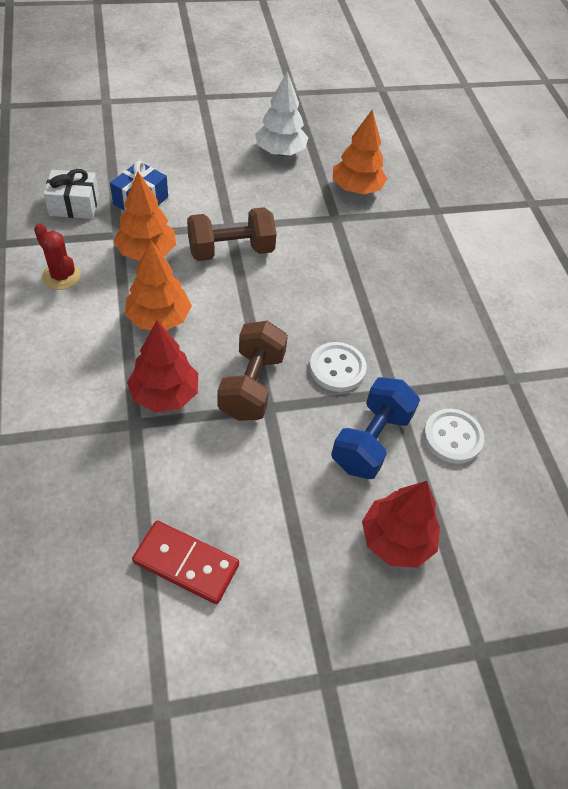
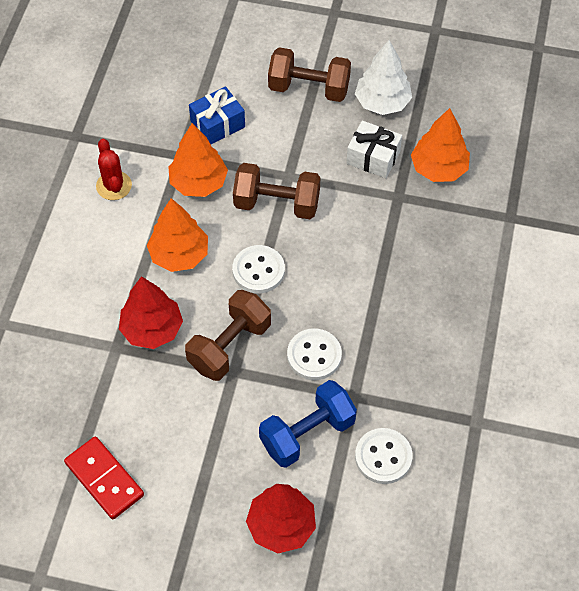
camera: 30 degrees right, 5 degrees up
white gift [44,169,99,219] -> white gift moved to [346,121,402,178]
none -> white button [232,245,285,293]
none -> brown dumbbell [268,47,351,102]

